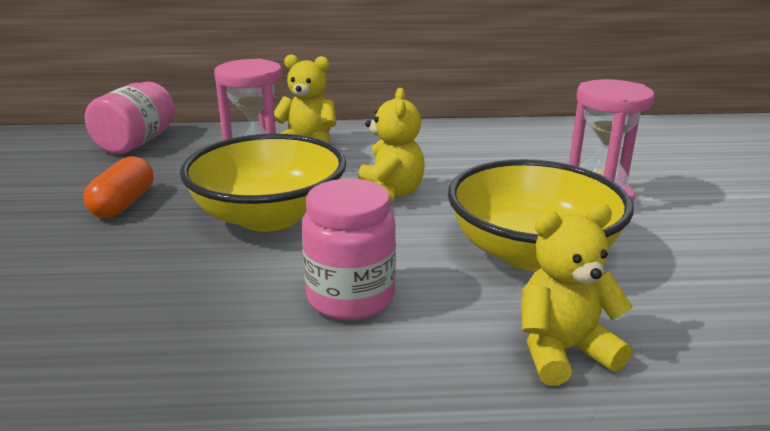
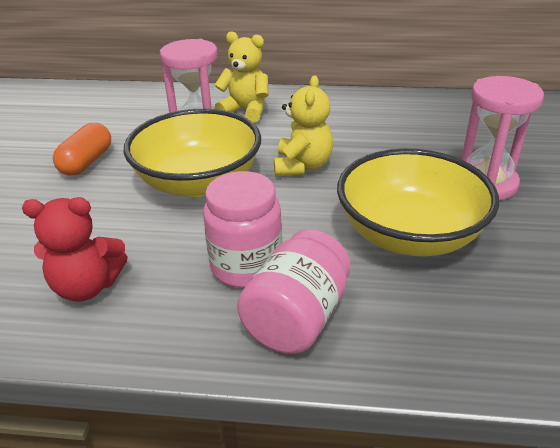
camera: 10 degrees right, 10 degrees up
pink jar [85,81,175,154] -> pink jar moved to [237,229,351,354]
yellow teddy bear [521,204,633,386] -> none
none -> red teddy bear [22,197,128,302]

